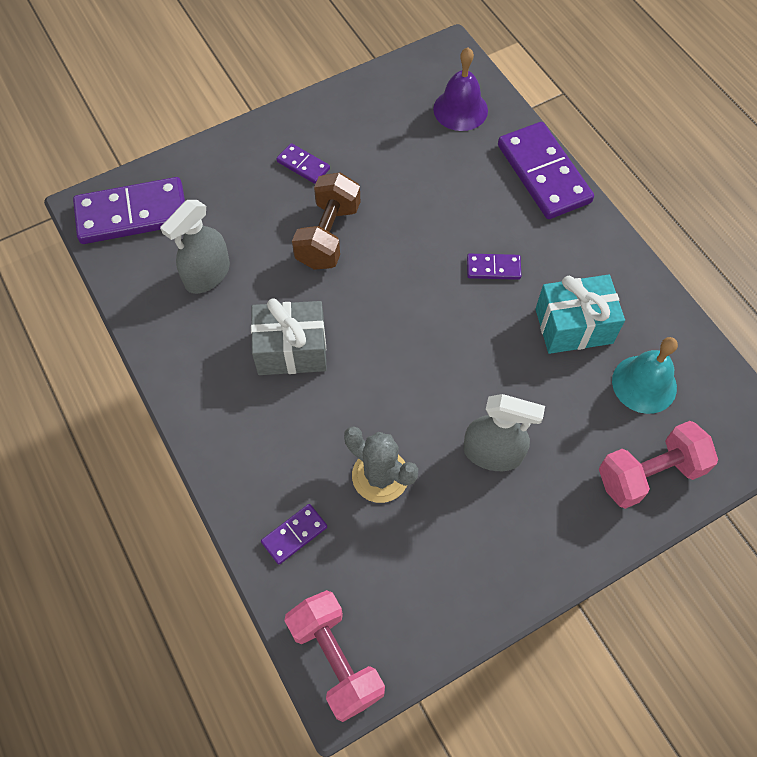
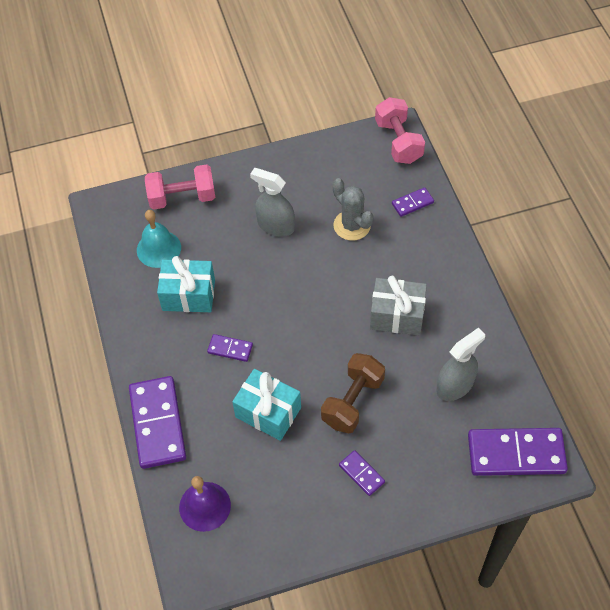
camera: 165 degrees left, 5 degrees down
none -> turquoise gift [232,369,301,441]

